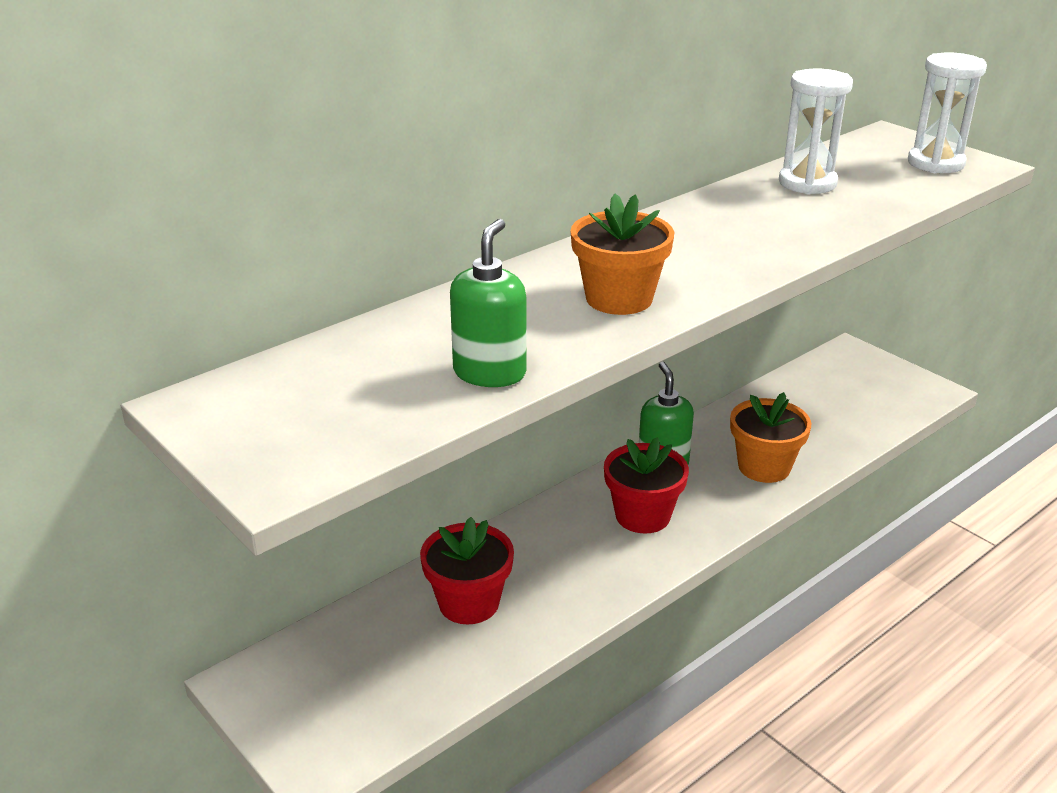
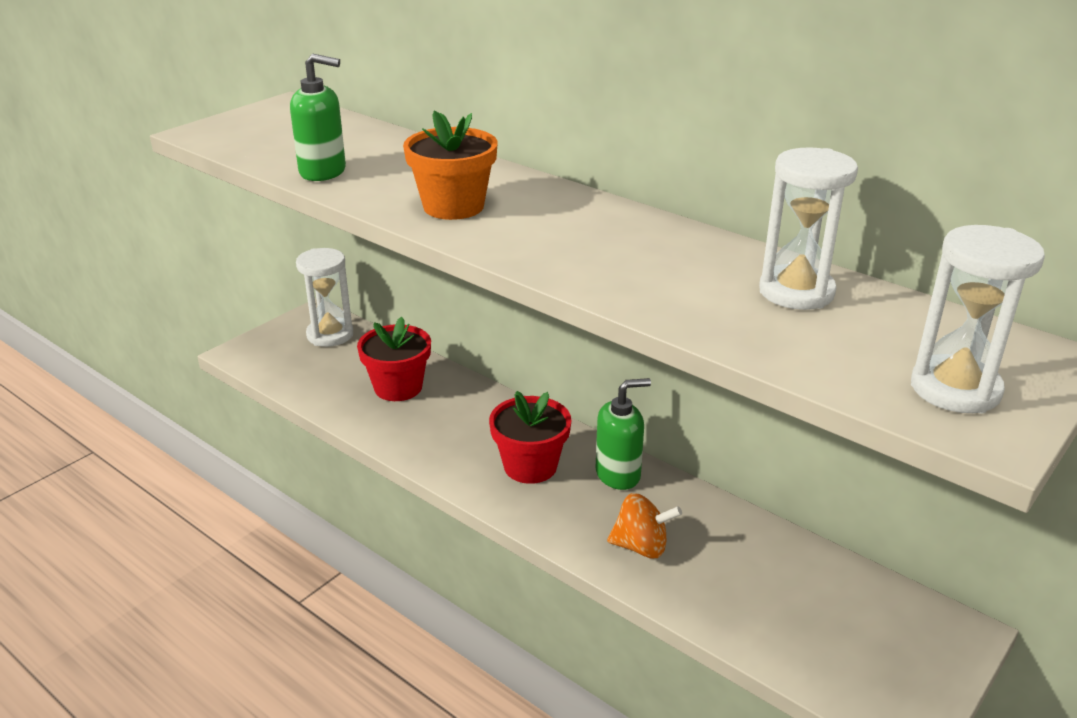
camera: 80 degrees right, 0 degrees up
orange flower pot [730,392,811,483] -> orange spinning top [607,493,682,558]
none -> white hourglass [296,248,353,347]

